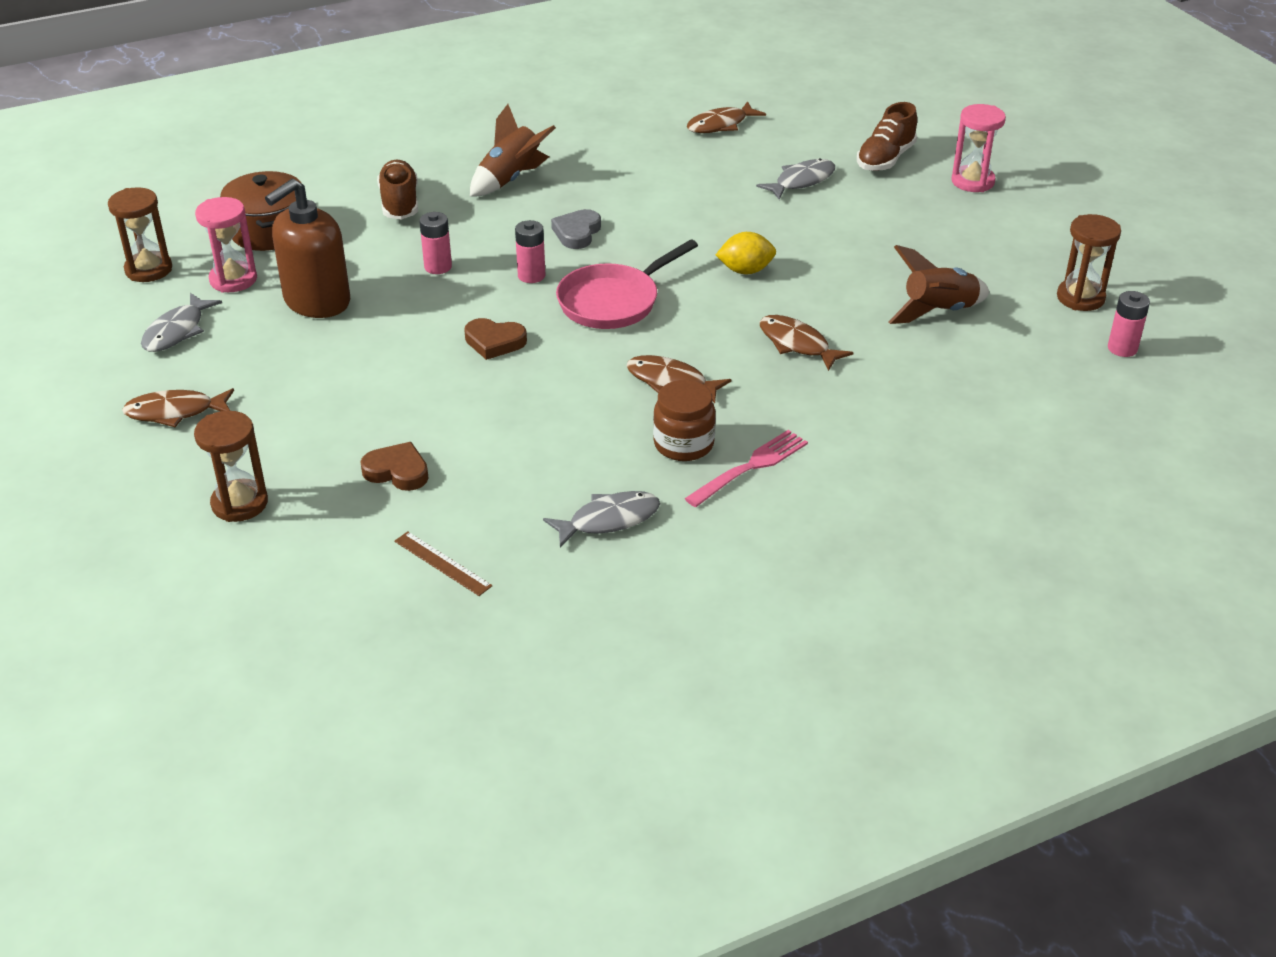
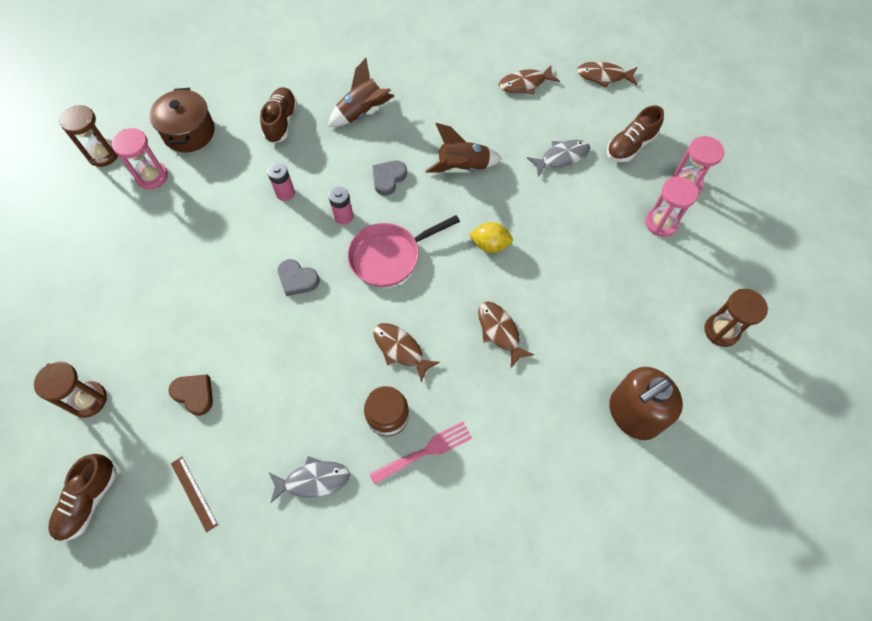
camera: 15 degrees right, 25 degrees up
brown fish [122,388,234,427] -> brown fish moved to [577,62,637,88]
grey fish [141,293,222,352] -> none
brown soap dispenser [265,179,350,318] -> brown soap dispenser moved to [609,367,683,440]
brown heart [464,318,527,360] -> grey heart [278,259,319,296]
brown rocket [888,245,990,324] -> brown rocket moved to [425,123,502,173]
pink battery [1108,291,1150,357] -> none
none -> brown shoe [48,454,117,541]
none -> pink hourglass [645,176,699,237]

